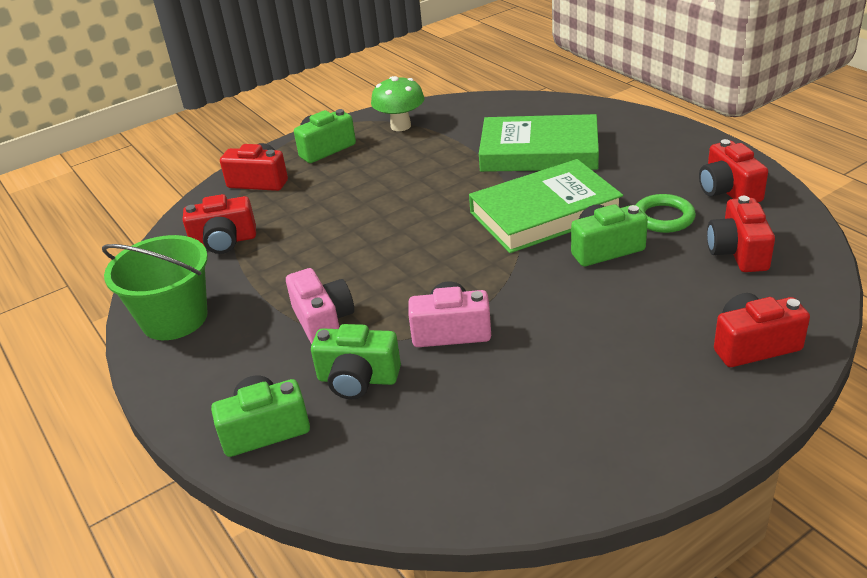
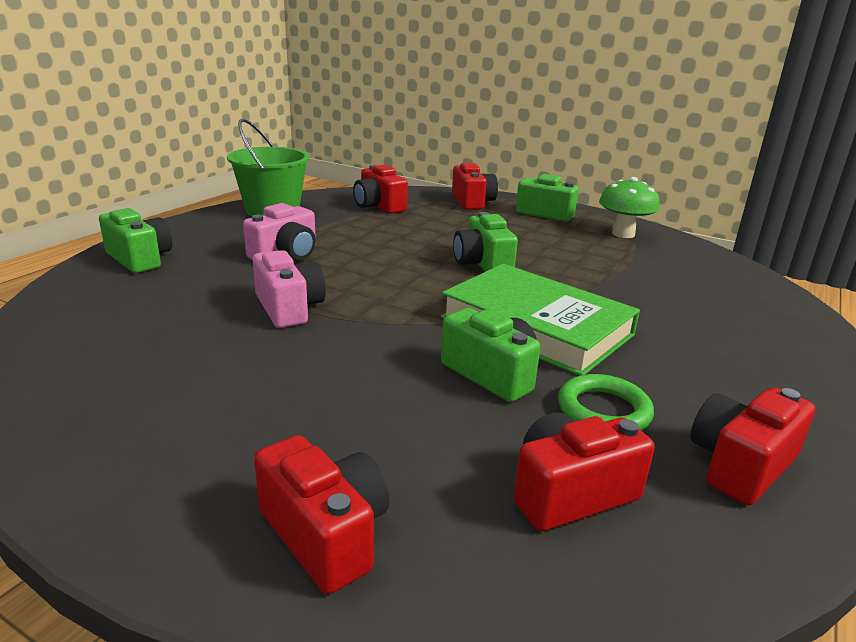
camera: 60 degrees right, 10 degrees down
green camera [311,324,401,399] -> green camera moved to [453,212,518,272]
green book [479,114,599,172] -> none

